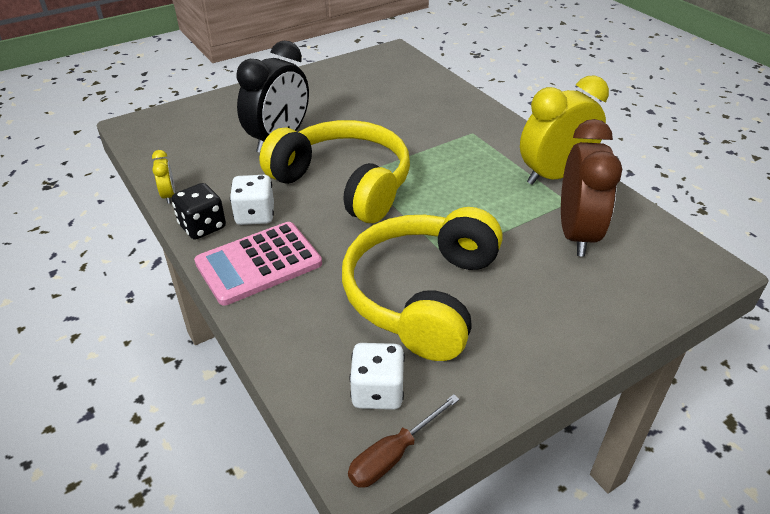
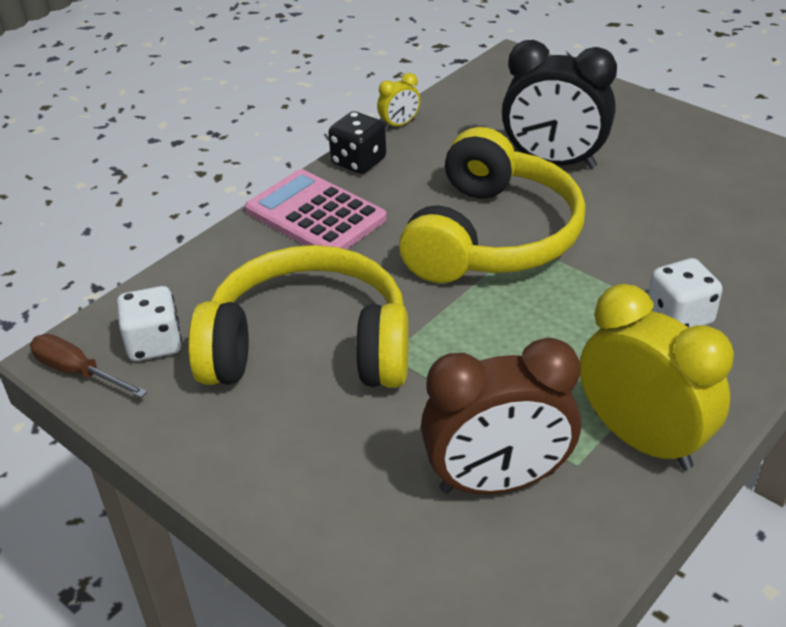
camera: 75 degrees right, 0 degrees up
white dice [230,175,274,225] -> white dice moved to [648,258,723,327]

